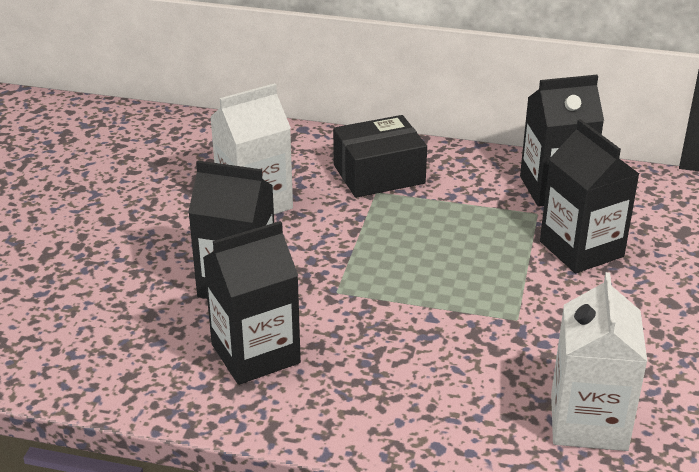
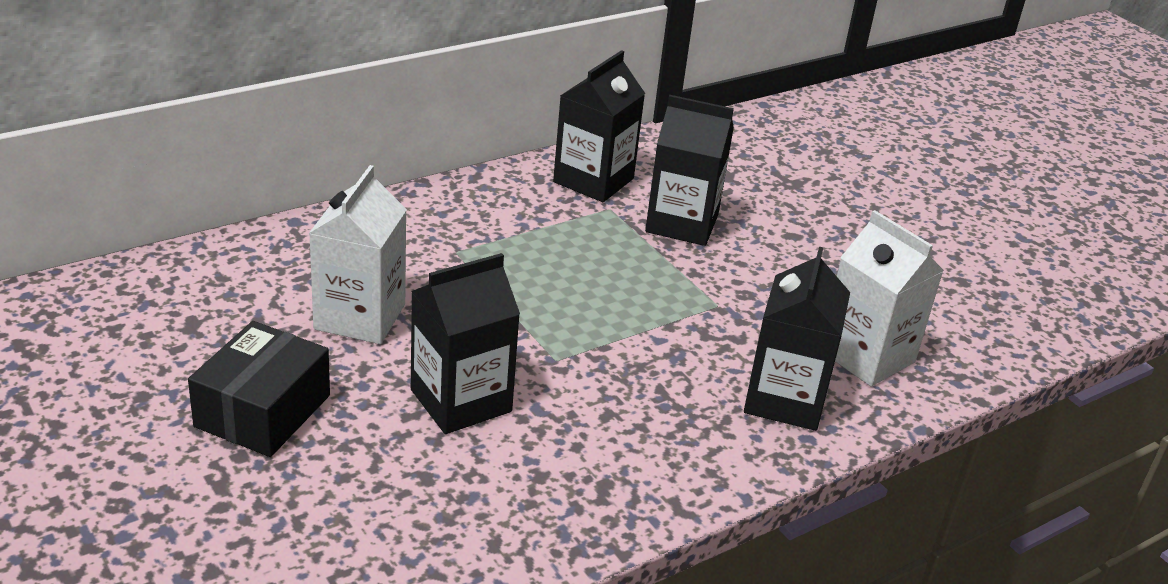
camera: 50 degrees left, 0 degrees up
black carton [203,221,301,385] -> black carton moved to [744,247,850,431]
black box [333,115,427,198] -> black box moved to [188,321,330,457]

